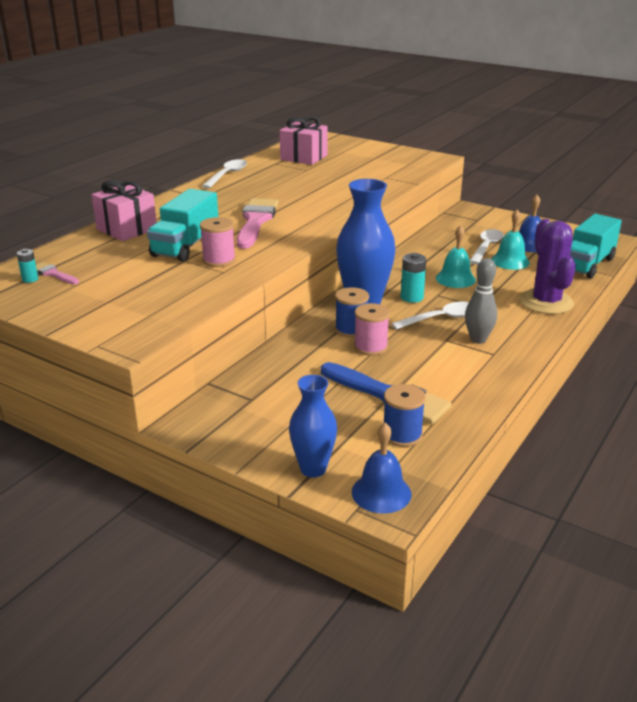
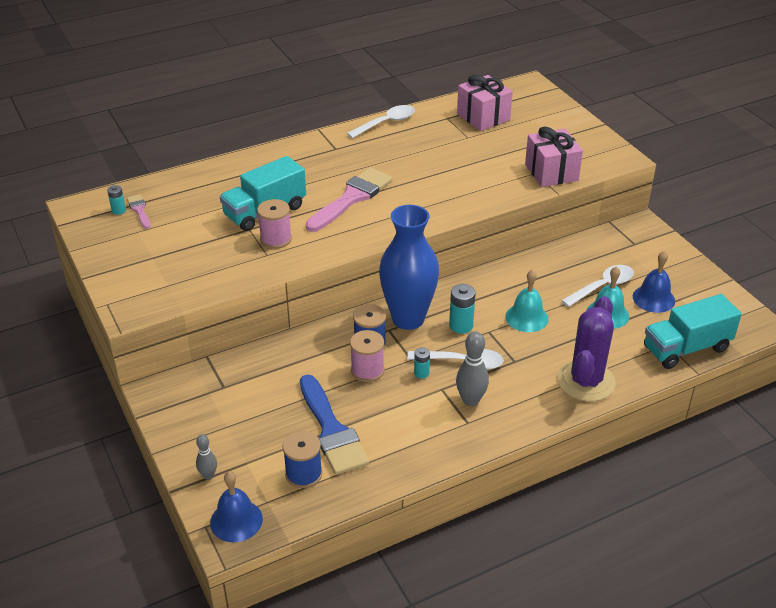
camera: 30 degrees right, 10 degrees up
pink gift [91,180,157,241] -> pink gift moved to [525,126,583,187]
blue vase [289,375,337,478] -> grey bowling pin [196,434,217,479]
none -> turquoise battery [414,347,430,379]

